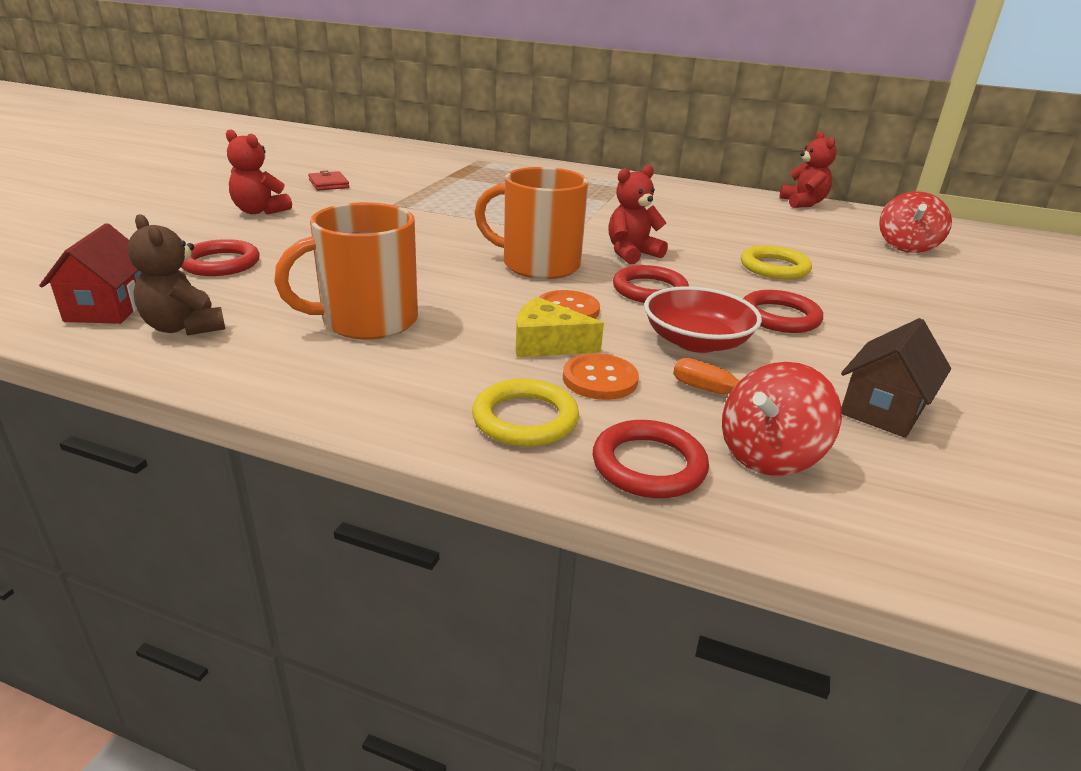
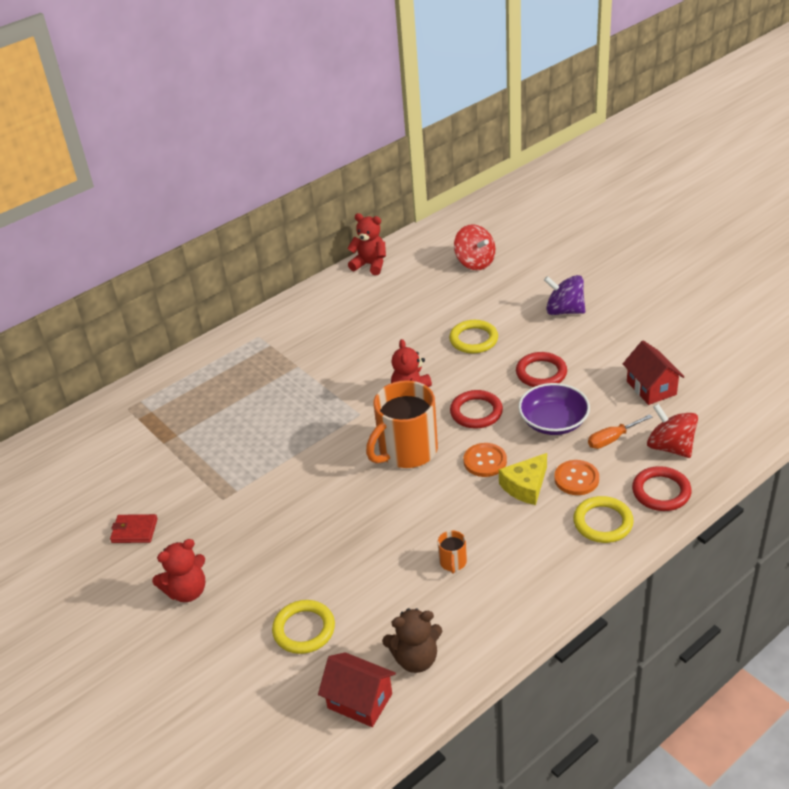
camera: 55 degrees left, 10 degrees up
red ring [181,239,260,276] -> yellow ring [272,600,335,654]
orange mug [274,202,418,340] -> orange mug [438,530,467,574], size x0.42
red bowl [644,286,762,353] -> purple bowl [518,383,590,435]
red spinning top [722,362,842,476] -> red spinning top turned 150 degrees clockwise [647,404,698,458]
brown house [841,318,951,438] -> red house [623,340,685,405]
none -> purple spinning top [544,275,585,315]

